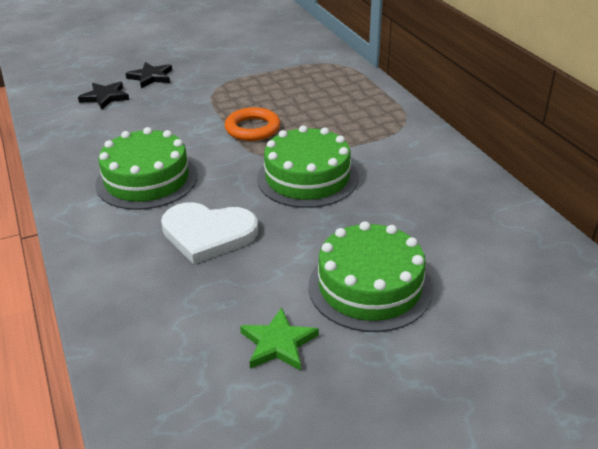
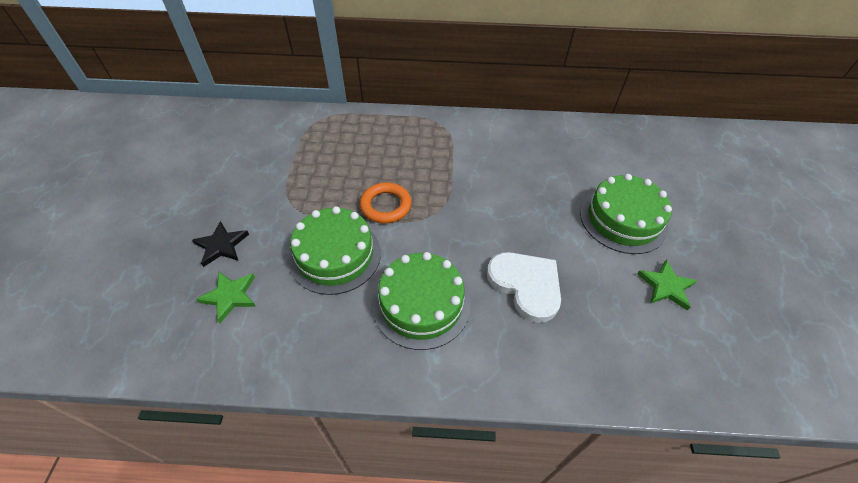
camera: 65 degrees left, 15 degrees up
black star [78,81,129,109] -> green star [196,272,256,323]
white heart [161,202,258,264] -> white heart turned 75 degrees counterclockwise [487,252,561,323]
green cake [257,125,358,208] -> green cake moved to [289,206,381,295]

